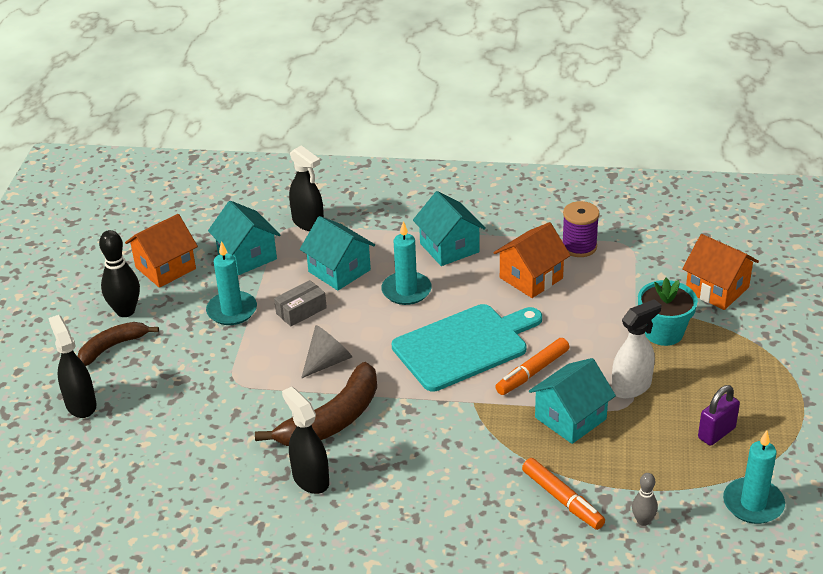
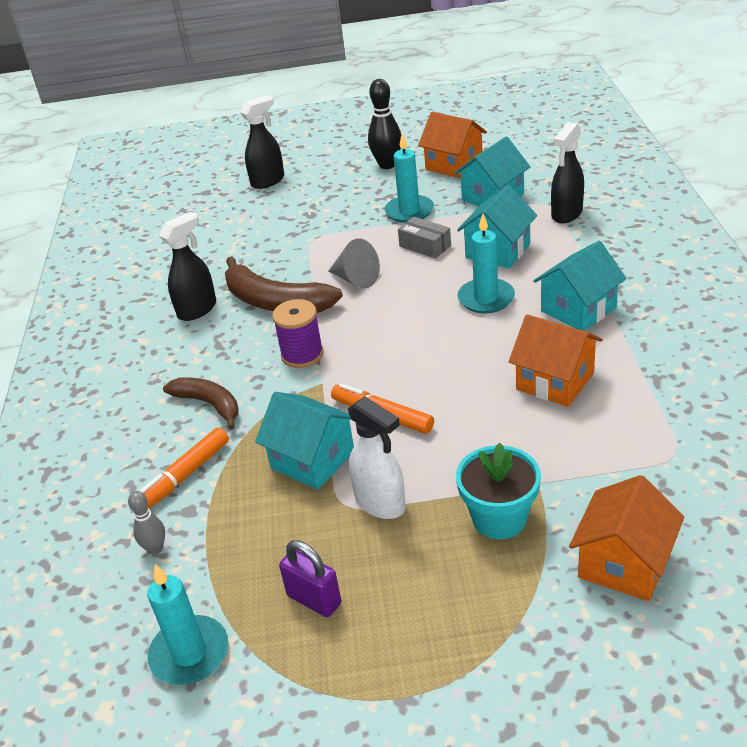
camera: 80 degrees right, 0 degrees up
brown banana [77,322,159,366] -> brown banana moved to [163,377,239,430]
turquoise cutting board [392,304,542,392] -> none
purple spool [562,201,599,257] -> purple spool moved to [272,299,324,368]

